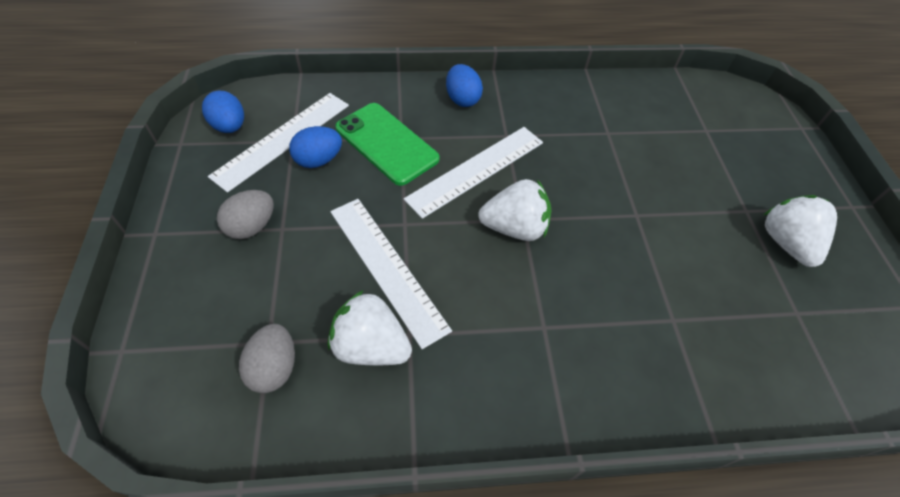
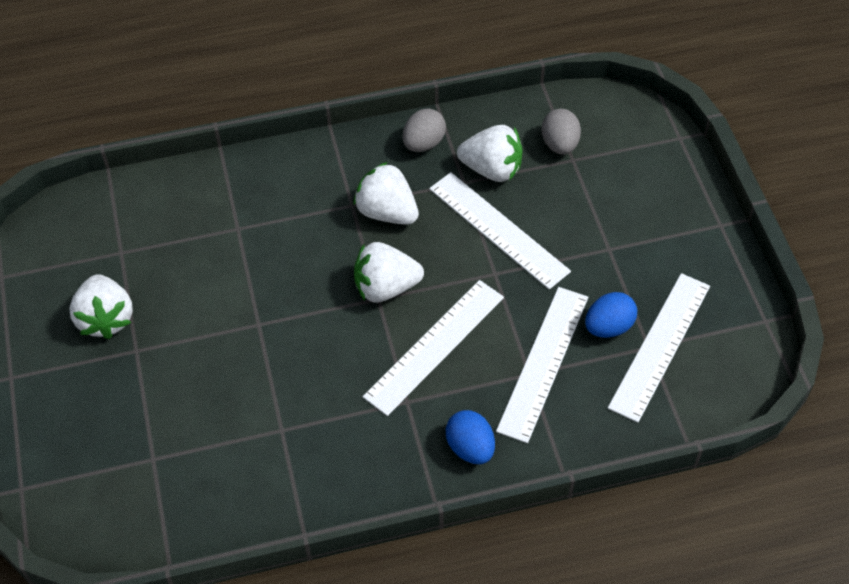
camera: 175 degrees right, 0 degrees up
blue egg [202,91,244,133] -> none
grey egg [217,190,274,239] -> grey egg moved to [402,108,446,152]
green phone [335,103,440,186] -> white ruler [496,287,588,443]
none -> white strawberry [353,162,419,225]

